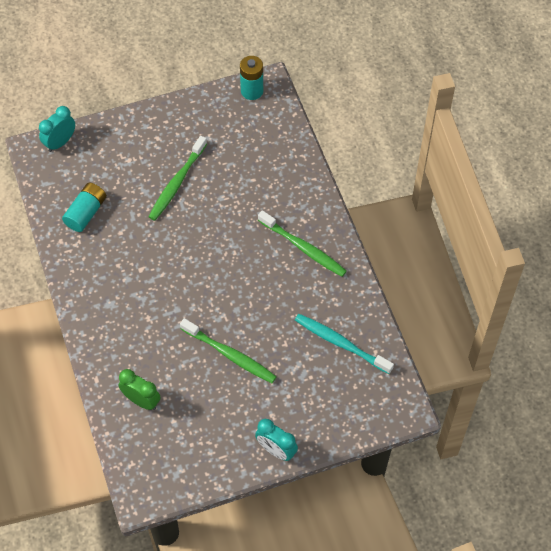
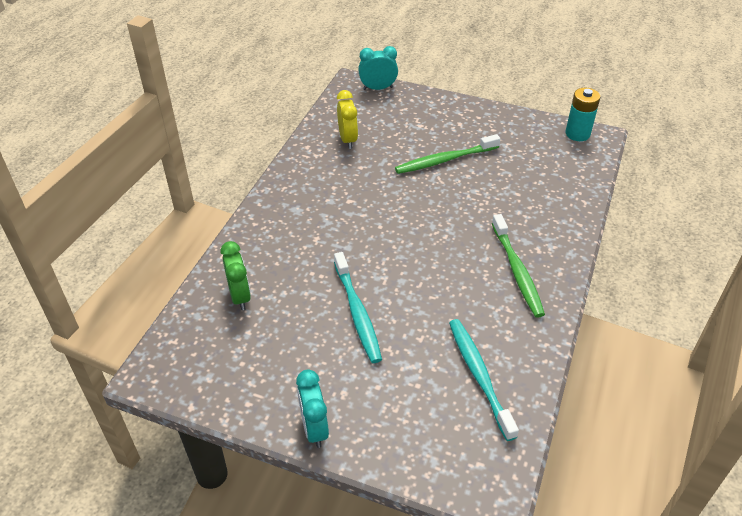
camera: 40 degrees right, 15 degrees down
turquoise battery [62,183,107,232] -> yellow clock [337,90,358,149]
green toothbrush [180,318,277,383] -> turquoise toothbrush [334,252,382,363]

